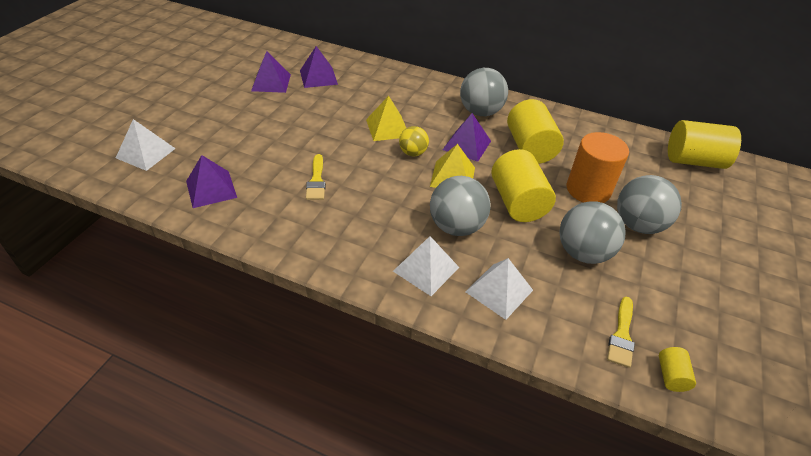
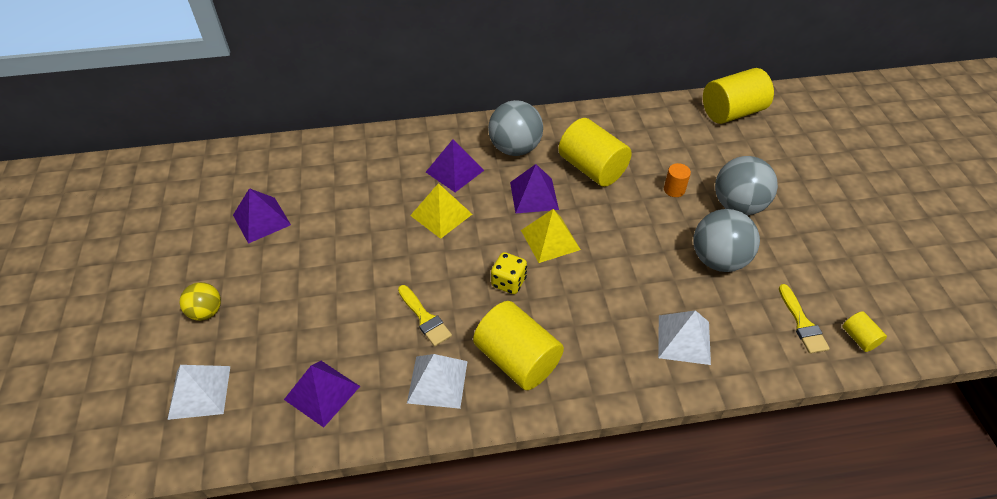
camera: 30 degrees left, 5 degrees up
purple pyramid [300,46,338,88] -> purple pyramid moved to [426,139,484,192]
white pyramid [393,236,459,296] -> white pyramid moved to [407,354,467,409]
yellow ball [399,126,429,156] -> yellow ball moved to [180,282,221,321]
grey ball [430,176,491,236] -> none
yellow cylinder [491,149,556,222] -> yellow cylinder moved to [473,301,564,390]
orange cylinder [567,132,629,203] -> orange cylinder [664,163,691,197], size x0.46
none -> yellow dice [491,252,527,294]

